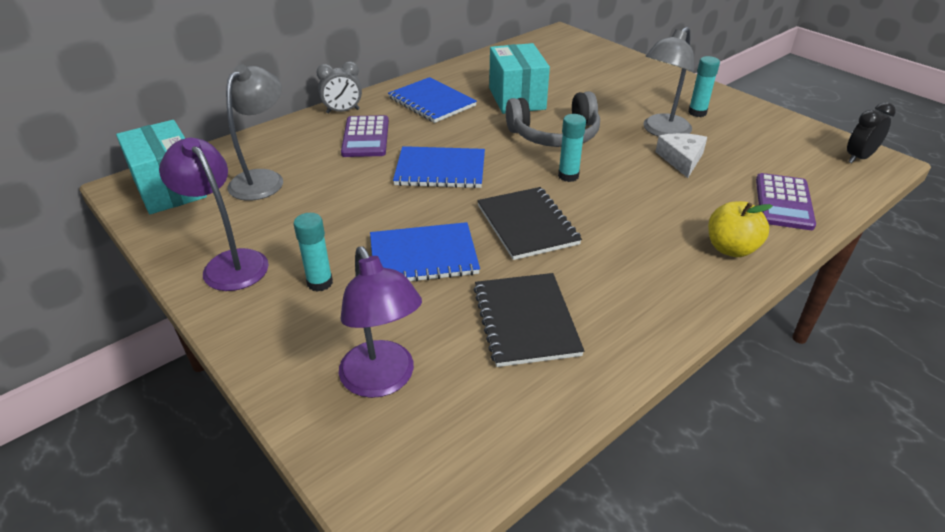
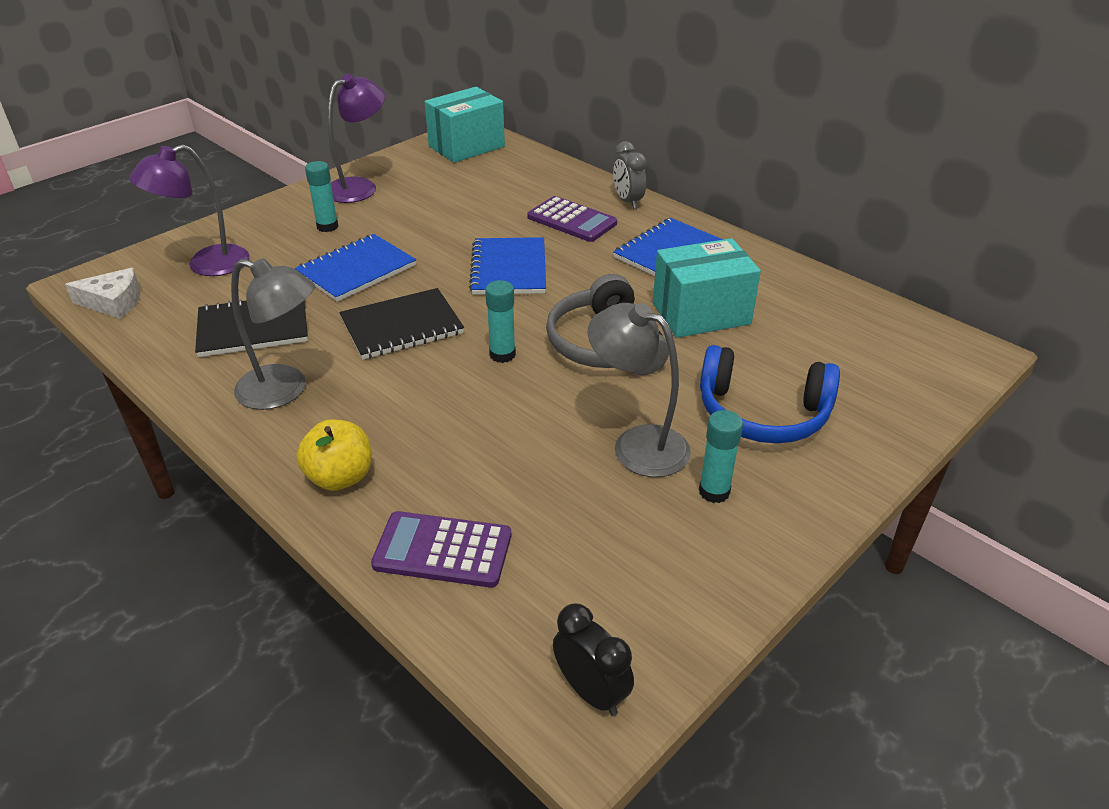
camera: 85 degrees right, 0 degrees up
grey lamp [226,64,283,201] -> grey lamp moved to [231,258,315,410]
purple calculator [341,115,389,157] -> purple calculator turned 135 degrees counterclockwise [527,196,617,242]
blue notebook [370,222,480,282] -> blue notebook turned 60 degrees clockwise [295,234,416,302]
white cheese [655,133,707,178] -> white cheese moved to [65,268,140,319]
none -> blue headphones [700,345,840,444]

